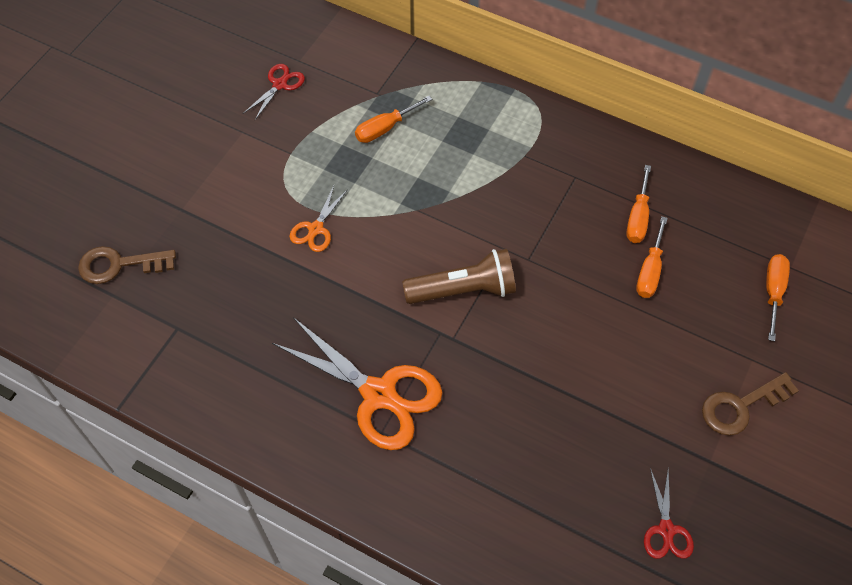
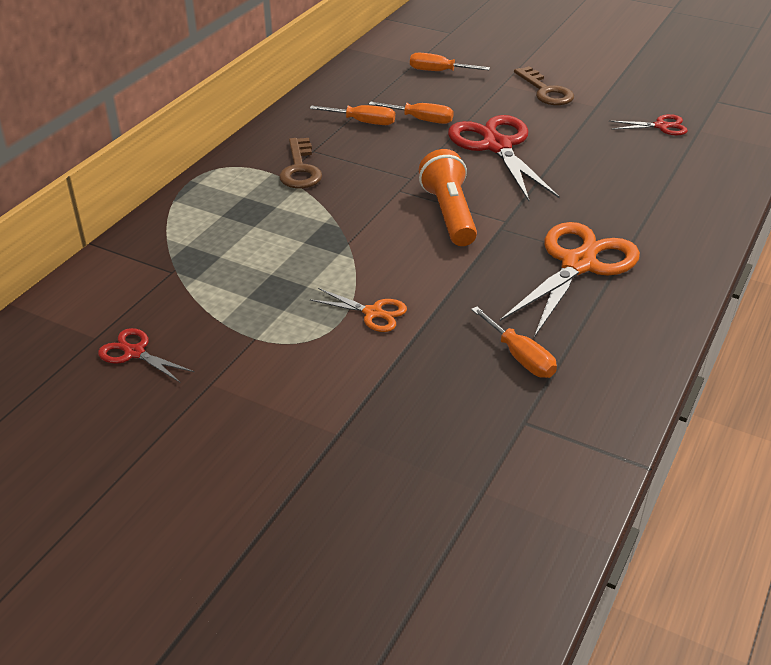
camera: 90 degrees left, 20 degrees down
brown key [78,246,176,284] -> brown key moved to [279,138,322,188]
orange screwdriver [355,96,432,143] -> orange screwdriver moved to [471,307,557,378]
brown flashlight [402,249,516,304] -> orange flashlight [419,149,477,246]
none -> red scissors [448,115,560,201]

